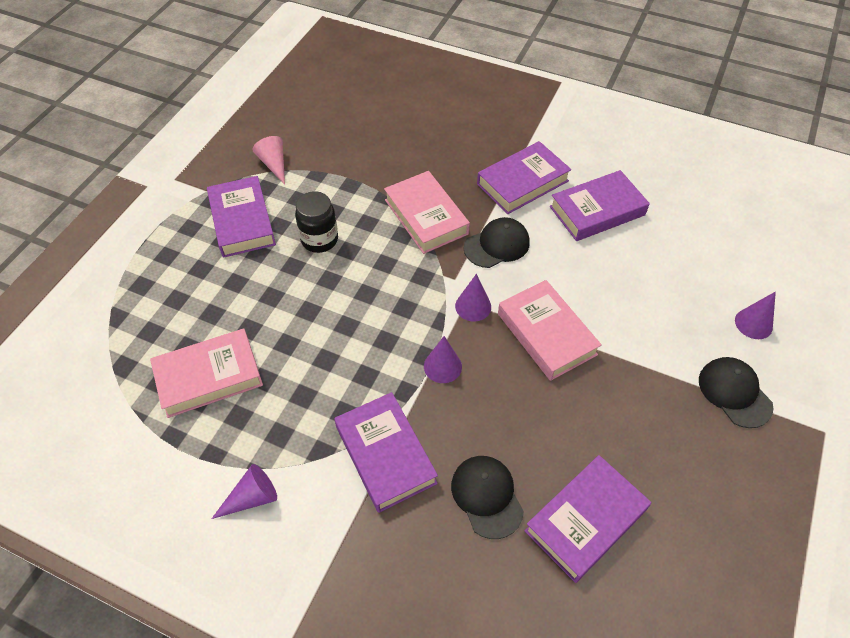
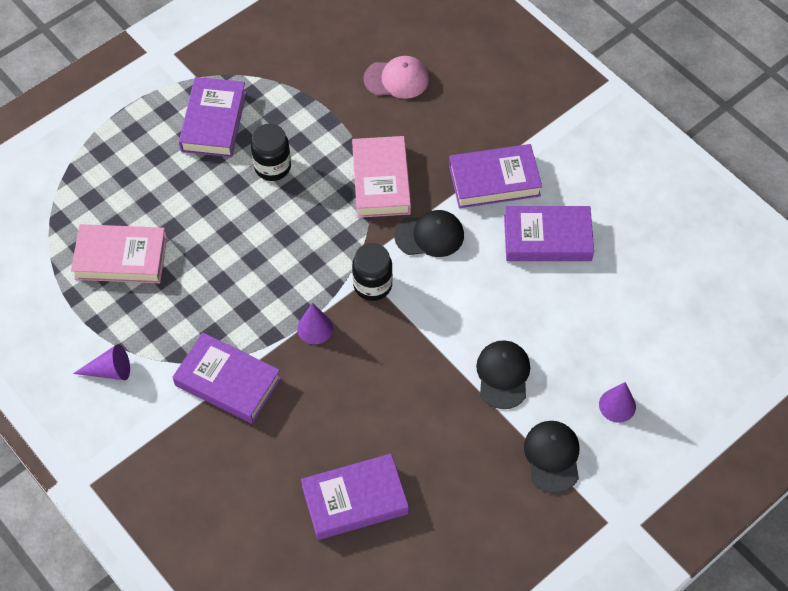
camera: 25 degrees right, 5 degrees up
pink cone [252,136,285,185] -> none
purple book [334,392,438,513] -> purple book turned 60 degrees counterclockwise [173,332,281,424]
black cap [451,456,524,539] -> black cap moved to [476,340,530,409]
purple cone [455,274,491,322] -> black jar [352,243,393,301]
pink book [498,280,602,381] -> none
none -> pink cap [363,56,429,99]

